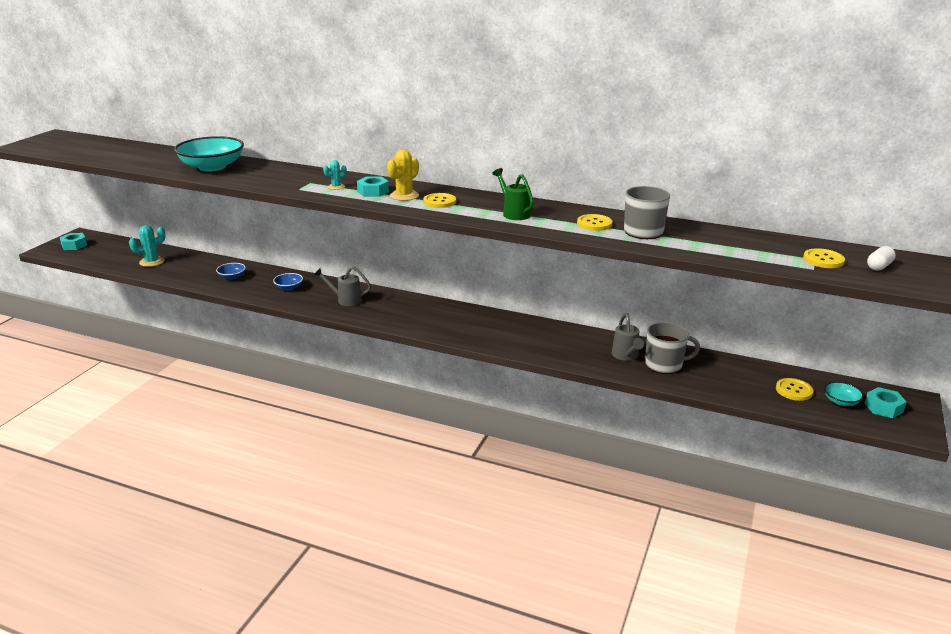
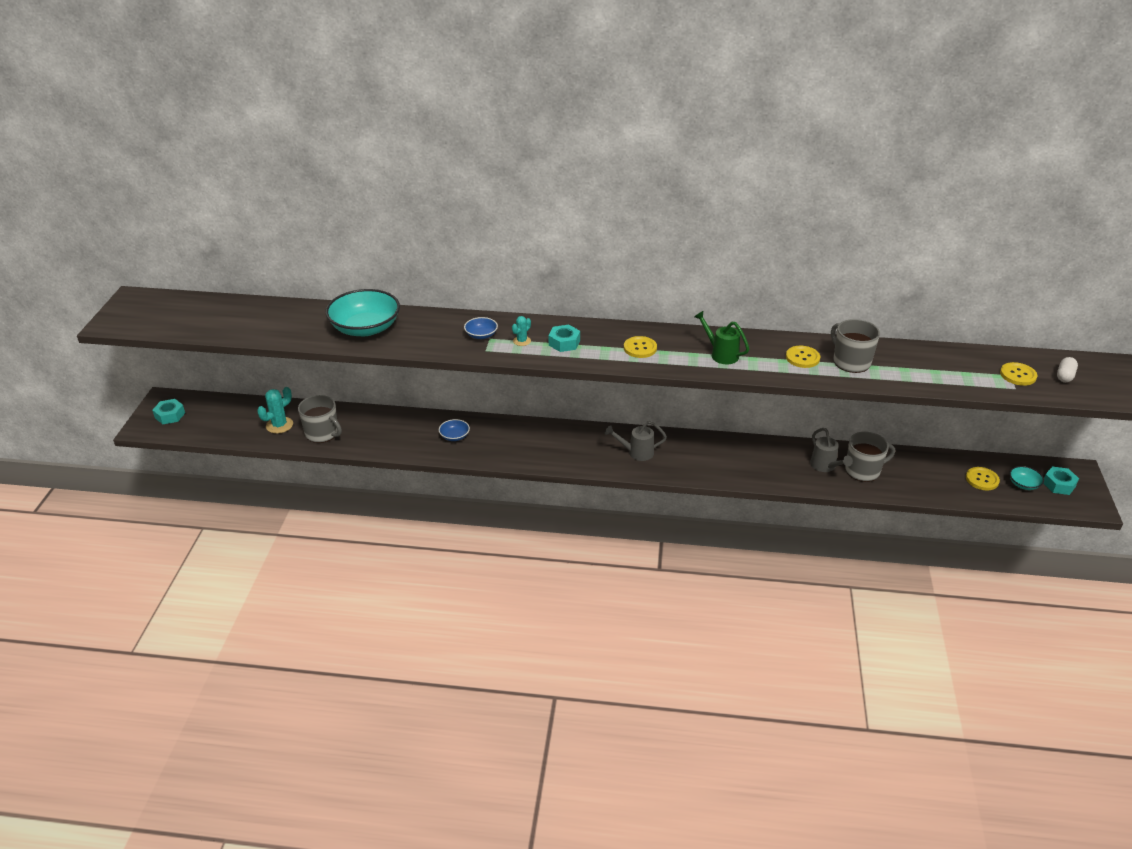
camera: 15 degrees left, 10 degrees up
blue bowl [216,263,246,279] -> blue bowl moved to [464,317,498,339]
grey watering can [314,267,371,306] -> grey watering can moved to [605,421,667,461]
yellow cactus [387,150,419,201] -> none
none -> grey mug [298,395,342,443]

